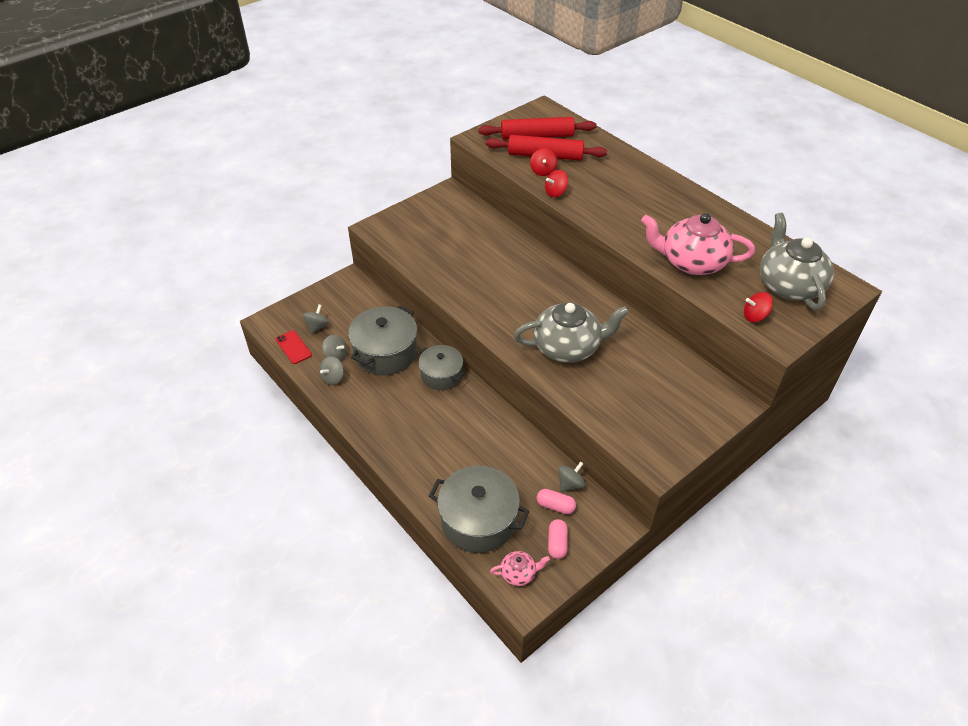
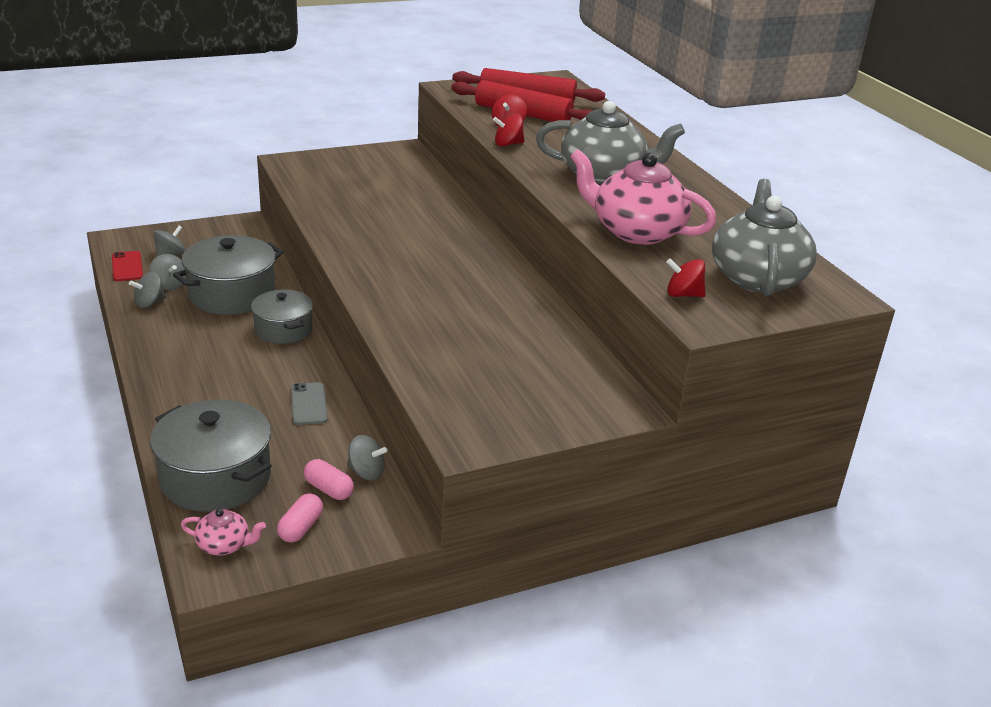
camera: 15 degrees right, 15 degrees down
grey teapot [514,302,629,363] -> grey teapot moved to [536,101,685,185]
grey spinning top [558,461,586,492] -> grey spinning top turned 45 degrees clockwise [347,435,387,481]
none -> grey phone [291,382,328,425]

